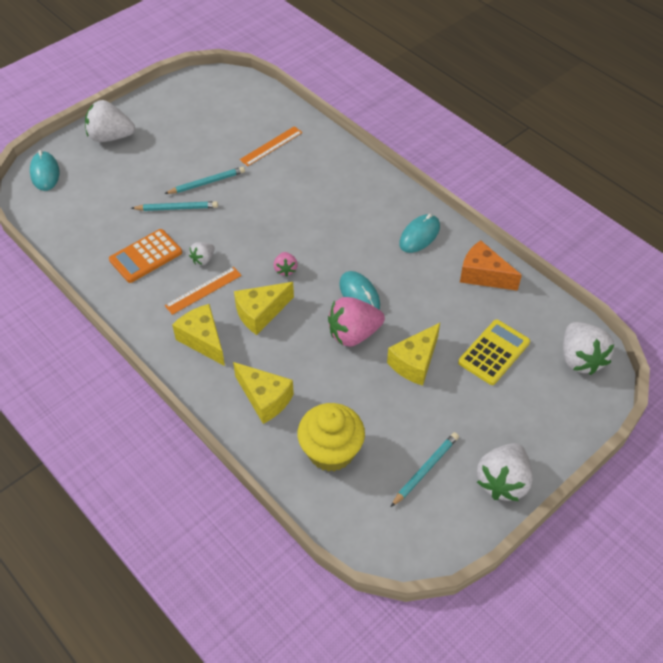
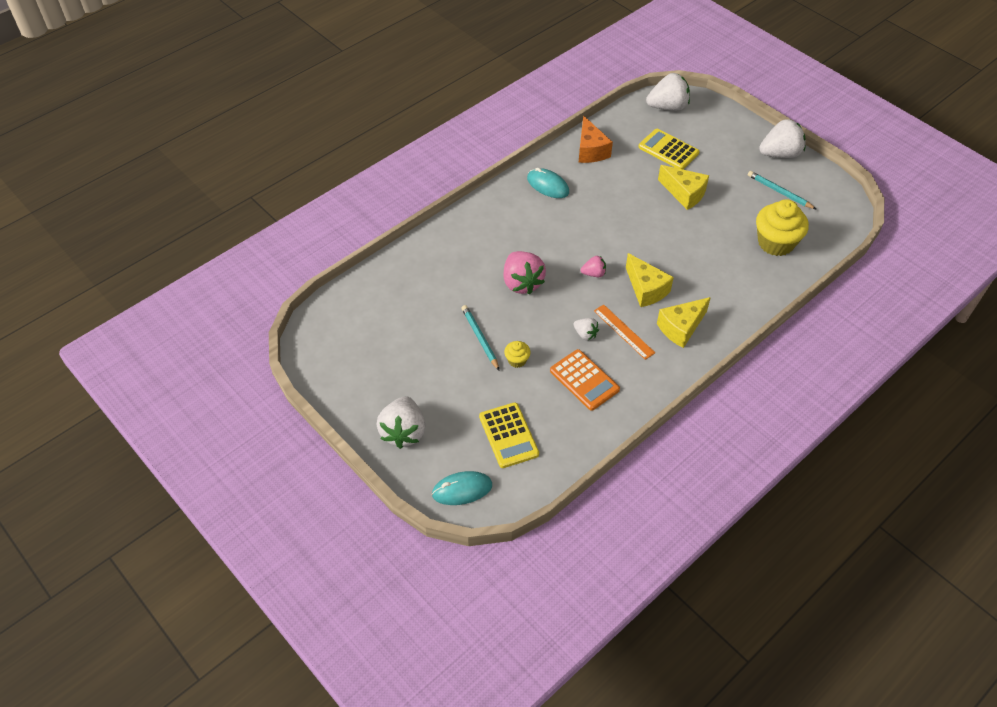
camera: 90 degrees left, 0 degrees up
turquoise pencil [131,201,218,211] -> yellow cupcake [504,341,531,368]
yellow cheese [233,362,294,424] -> none
orange ruler [240,126,302,166] -> none
pink strawberry [328,297,385,347] -> pink strawberry moved to [503,251,546,295]
turquoise mouse [339,271,380,309] -> none
orange cheese [460,240,522,291] -> orange cheese turned 45 degrees counterclockwise [578,116,613,163]
white strawberry [477,443,533,501] -> white strawberry turned 45 degrees counterclockwise [759,119,806,158]
none -> yellow calculator [479,402,539,468]

